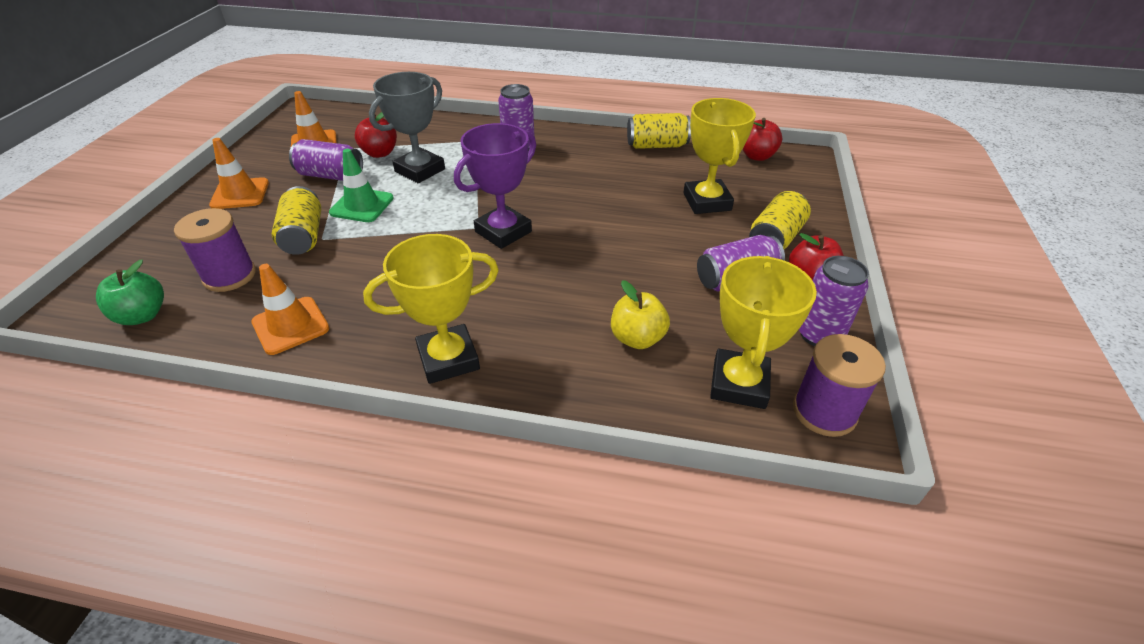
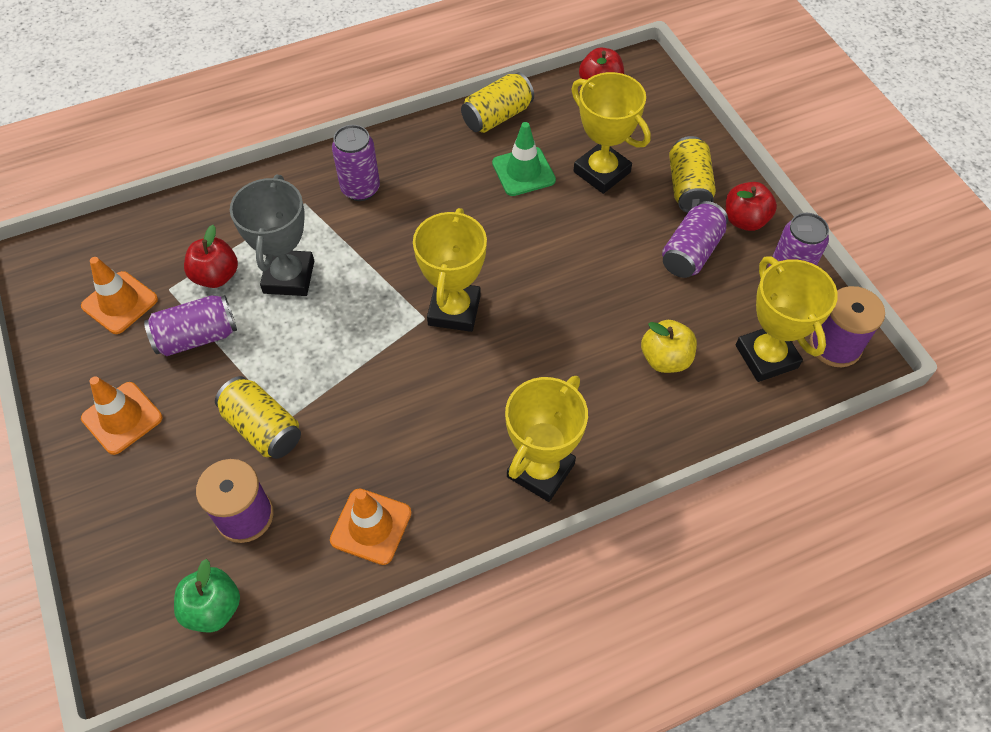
camera: 35 degrees left, 15 degrees up
green traffic cone [329,149,394,222] -> green traffic cone moved to [492,122,556,196]
purple trophy [454,123,536,249] -> yellow trophy [413,208,487,332]

